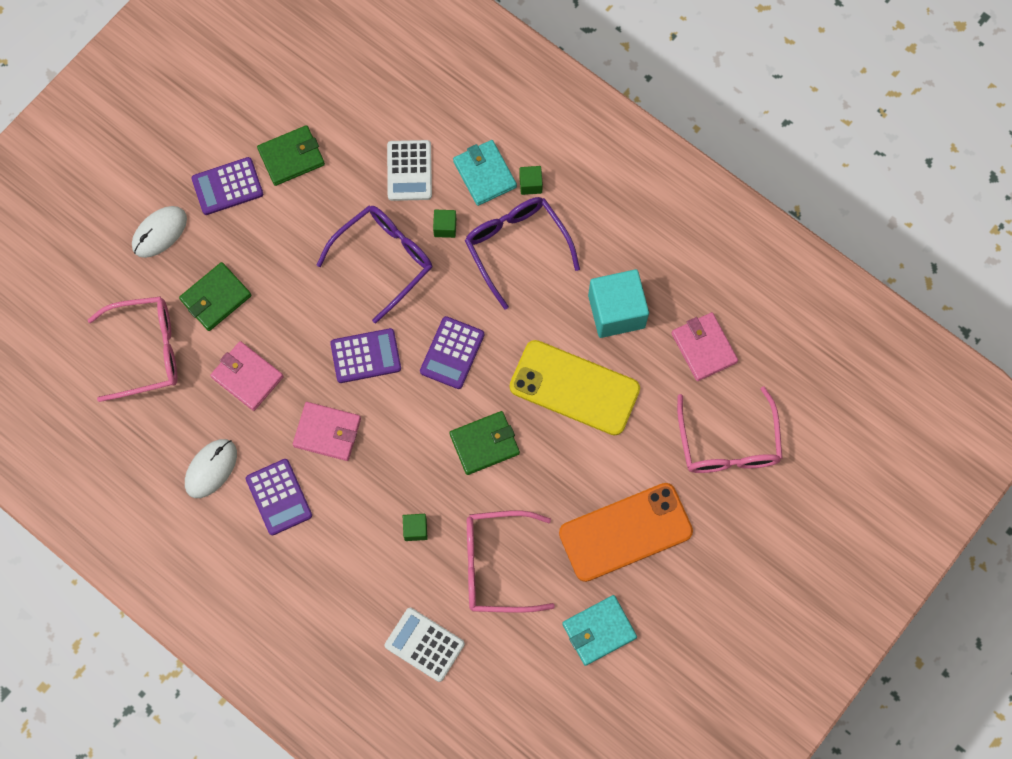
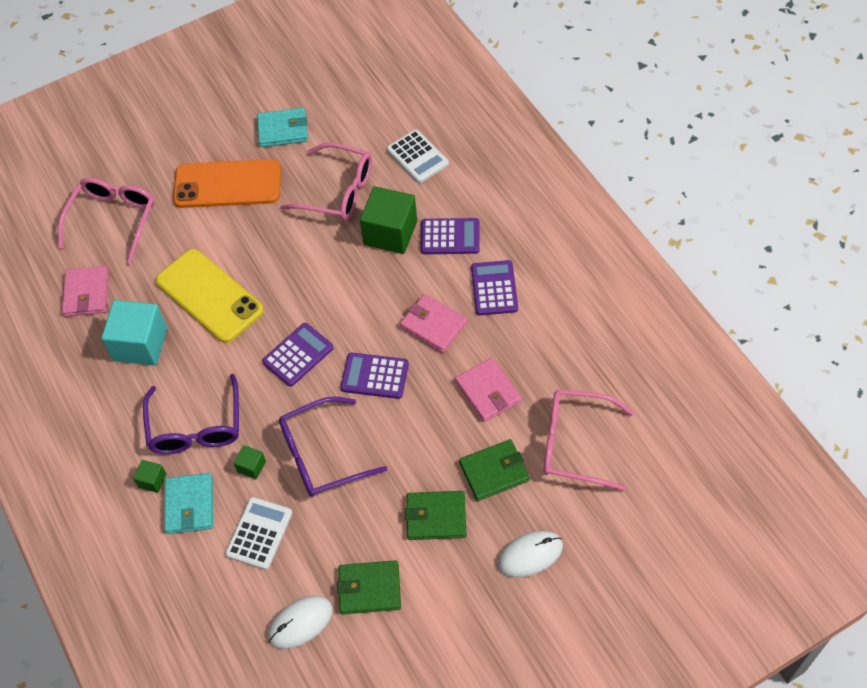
camera: 155 degrees left, 15 degrees down
white mouse [185,439,237,498] -> white mouse moved to [268,596,333,649]
purple calculator [192,157,263,215] -> purple calculator moved to [421,218,480,254]
green cube [403,514,428,541] -> green cube [360,186,417,254], size x2.20
green wallet [449,411,520,475] -> green wallet moved to [405,491,467,540]

